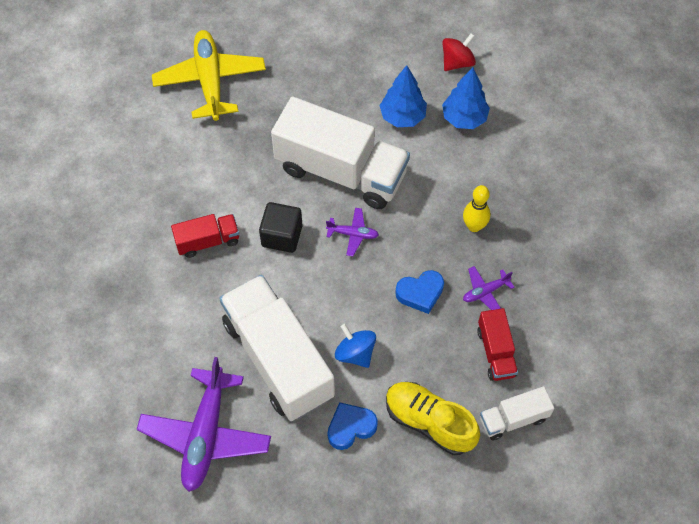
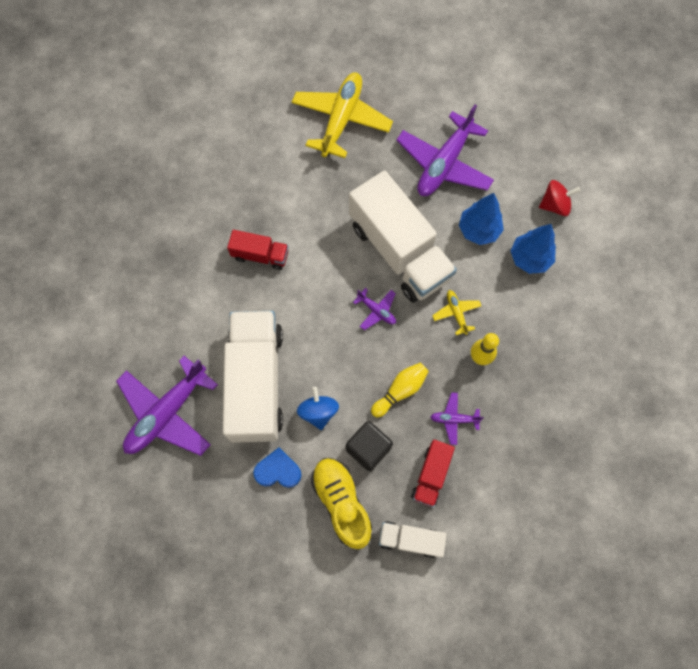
camera: 30 degrees right, 10 degrees up
black cube [259,202,302,253] -> black cube moved to [346,421,393,471]
blue heart [395,270,444,314] -> yellow bowling pin [371,363,429,418]
none -> purple plane [396,105,494,196]
none -> yellow plane [432,290,481,335]

